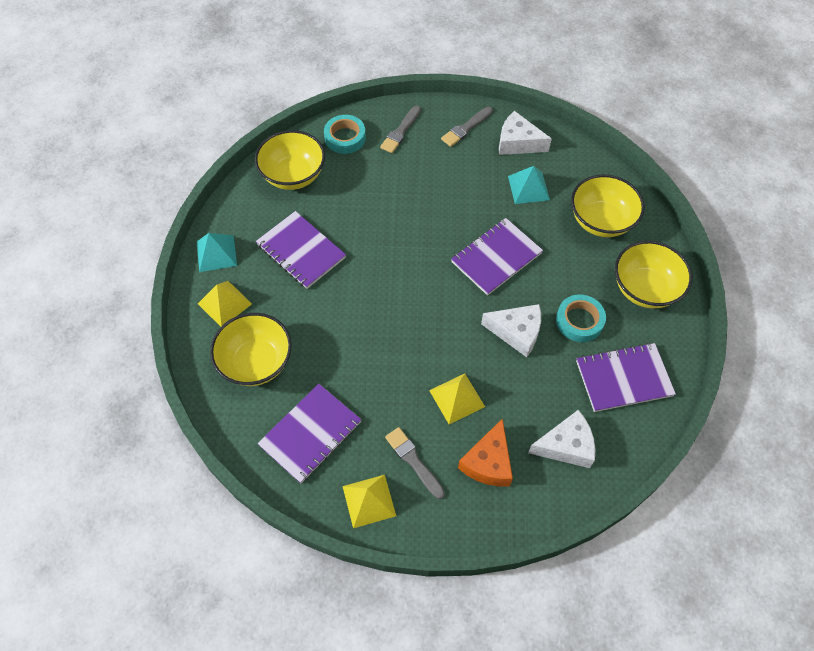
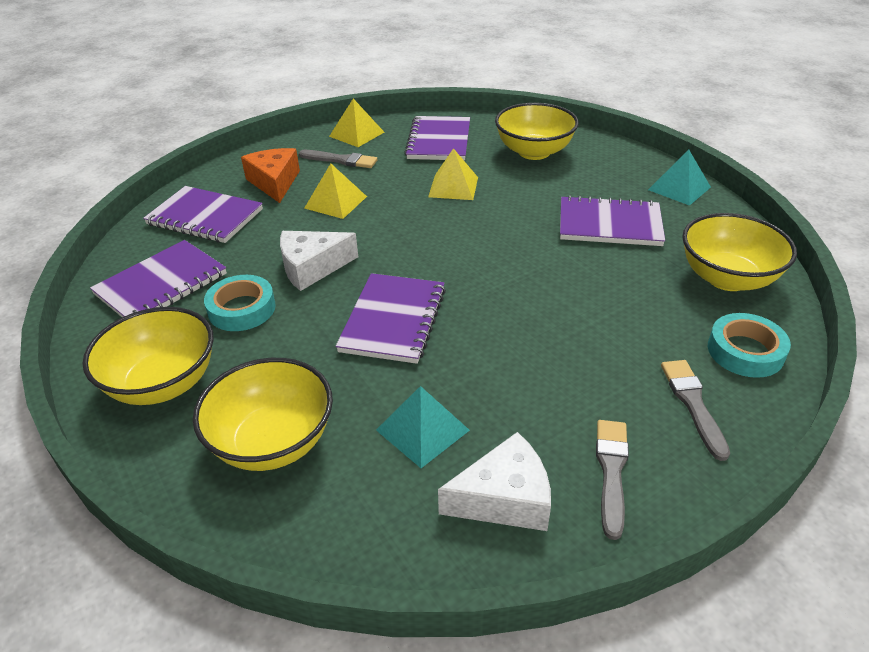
camera: 145 degrees right, 20 degrees down
yellow pyramid [198,281,252,327] -> yellow pyramid moved to [428,148,478,200]
white cheese [528,410,596,468] -> purple notebook [143,186,263,243]

